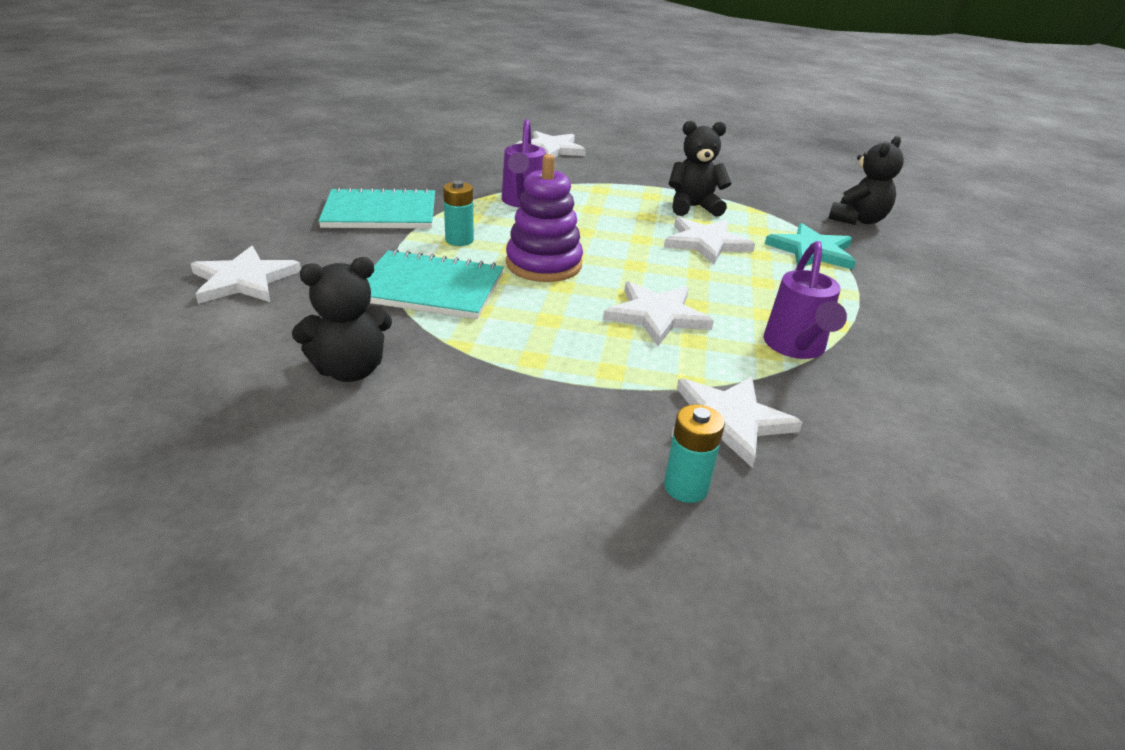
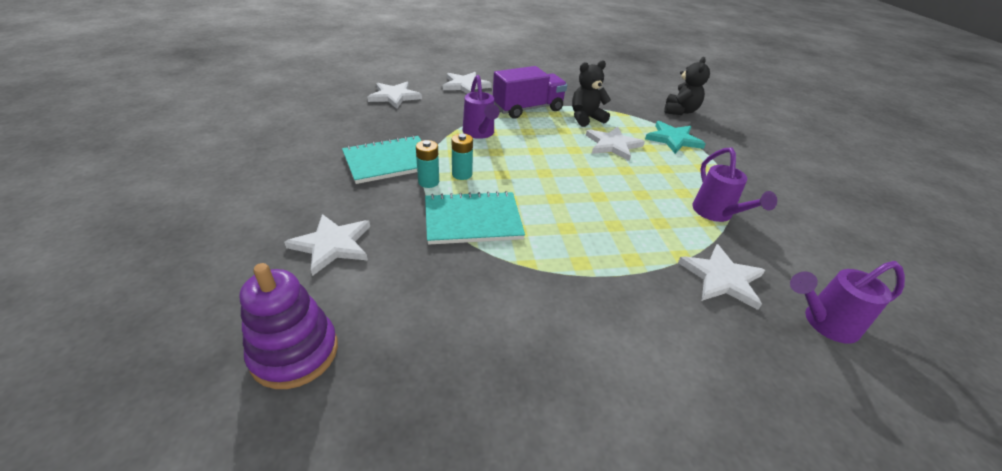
camera: 20 degrees left, 5 degrees up
black teddy bear [292,257,392,382] -> none
purple stacking toy [506,154,583,282] -> purple stacking toy moved to [240,263,338,389]
white star [603,281,714,346] -> white star moved to [367,82,422,109]
turquoise battery [664,404,725,503] -> turquoise battery moved to [416,140,439,188]
none -> purple truck [493,66,567,119]
none -> purple watering can [790,261,905,344]

